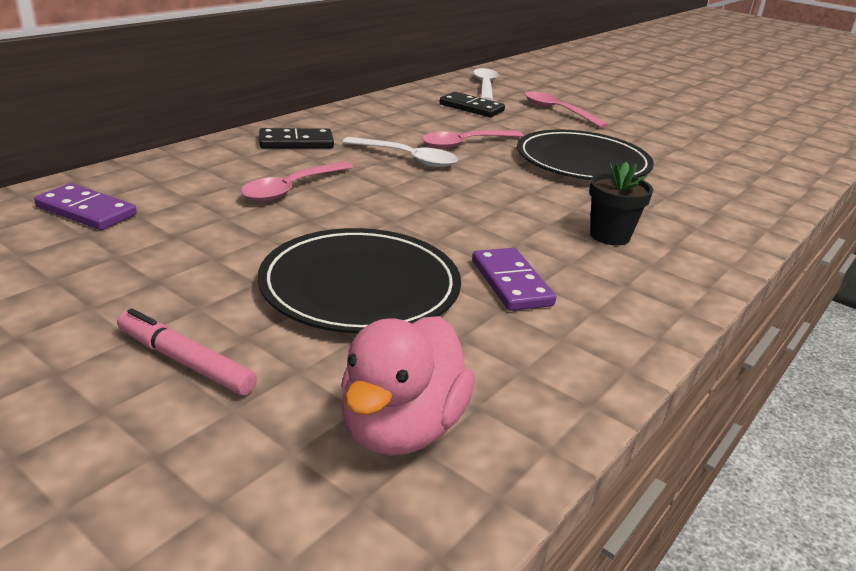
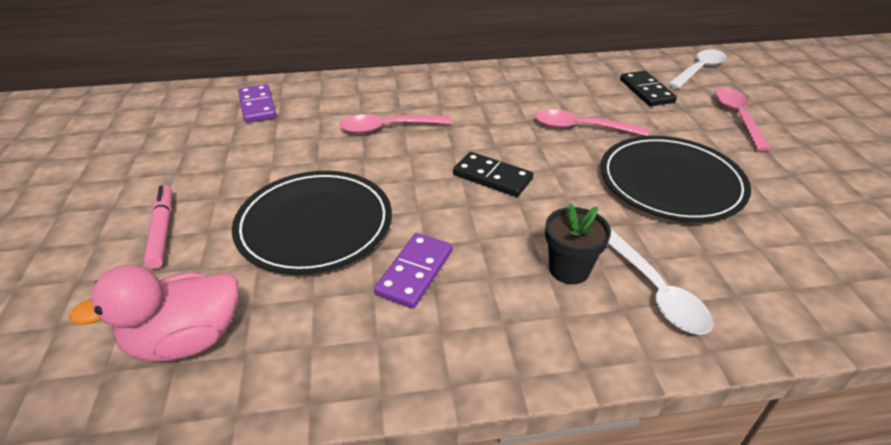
camera: 45 degrees right, 10 degrees up
black domino [259,128,334,149] -> black domino moved to [453,152,533,197]
white spoon [343,137,458,167] -> white spoon moved to [608,230,713,335]

